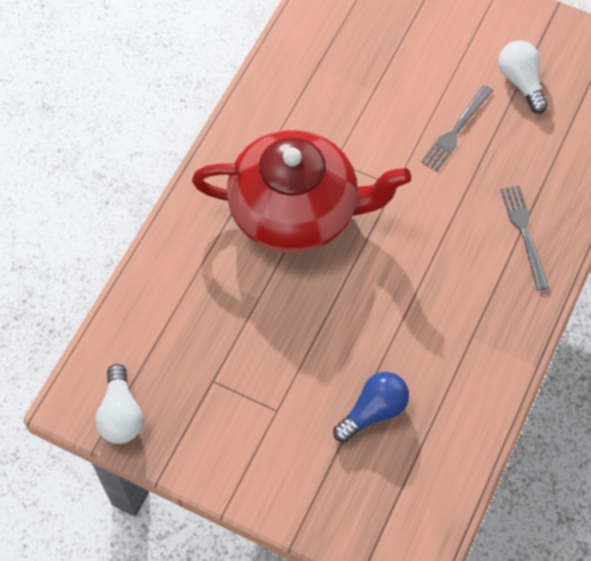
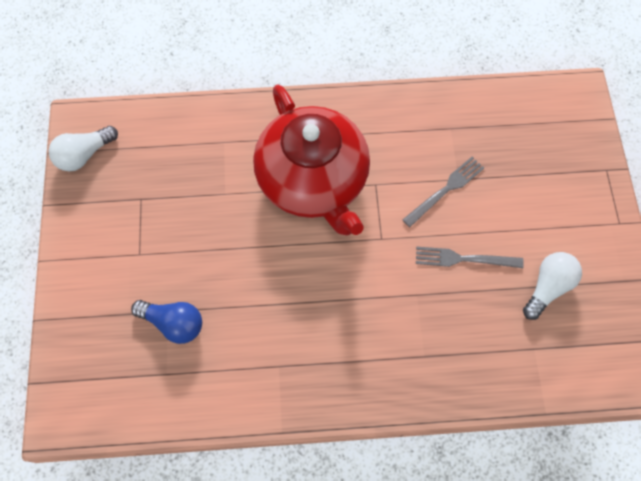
camera: 60 degrees right, 5 degrees up
grey fork [500,186,549,290] -> grey fork moved to [403,157,484,227]

